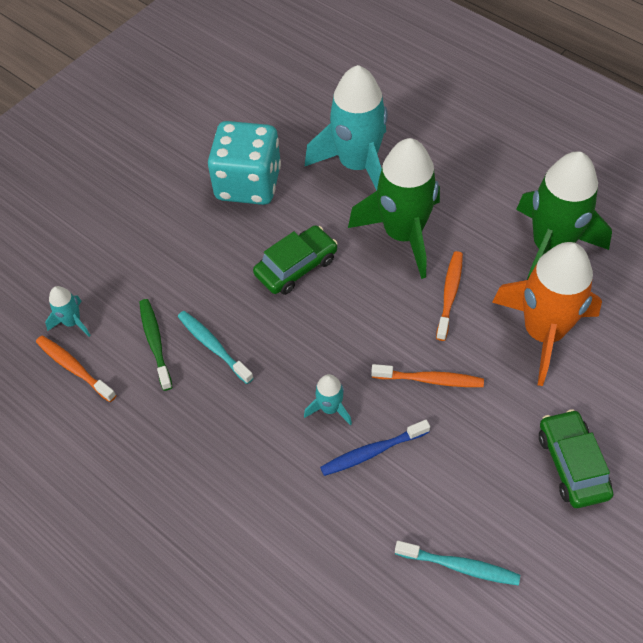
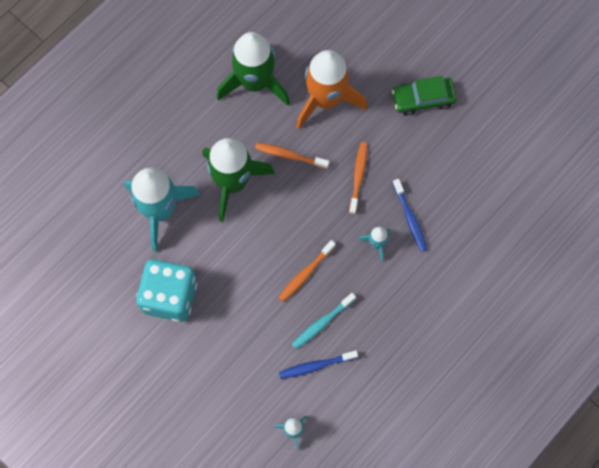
camera: 90 degrees left, 15 degrees up
orange toothbrush [36,336,117,402] -> orange toothbrush moved to [278,240,336,302]
green toothbrush [139,299,172,391] -> blue toothbrush [279,350,358,379]
green car [253,225,338,295] -> none
turquoise toothbrush [395,541,520,586] -> none

